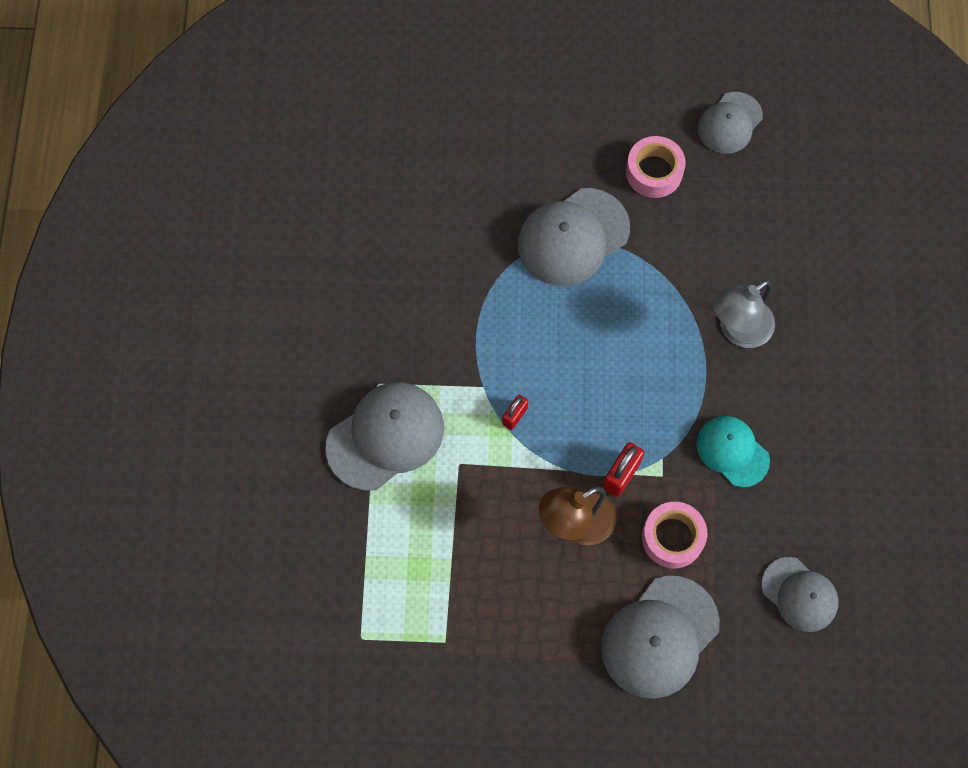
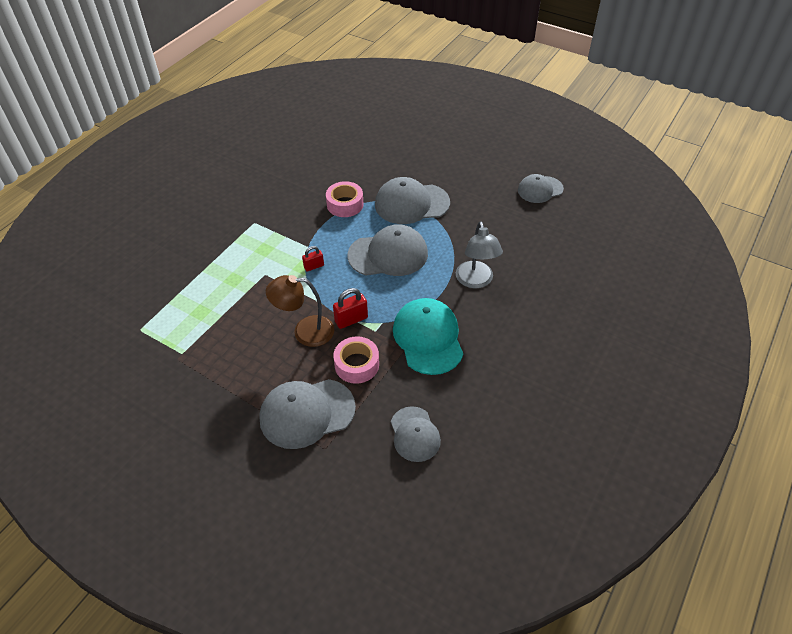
camera: 30 degrees right, 20 degrees down
grey cap [325,382,444,491] -> grey cap moved to [347,224,428,276]
pink tape [626,136,686,198] -> pink tape moved to [326,181,363,217]
turquoise cap [696,416,770,487] -> turquoise cap [393,298,463,375], size x1.59
grey lamp [713,280,775,348] -> grey lamp turned 90 degrees counterclockwise [456,221,503,288]

